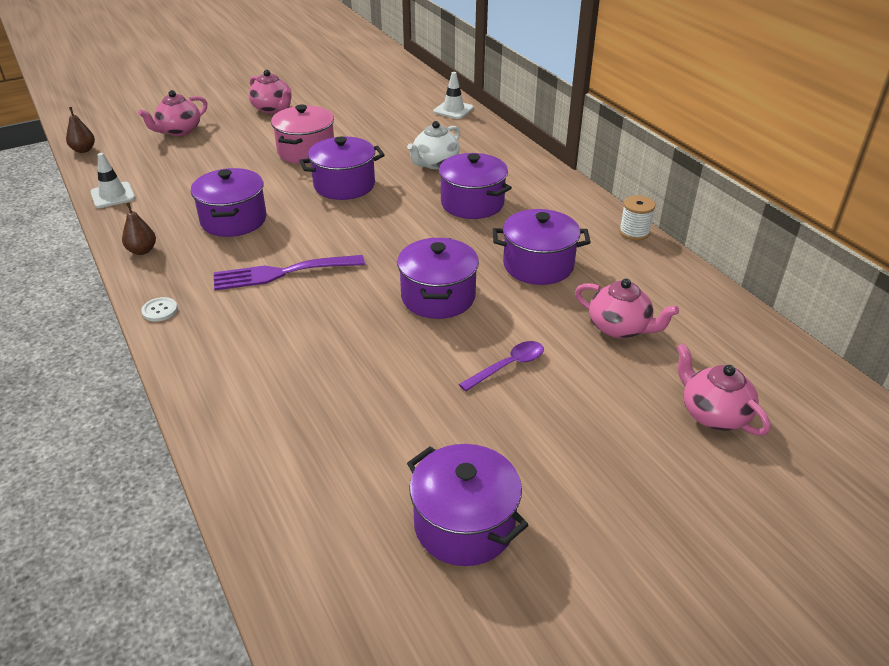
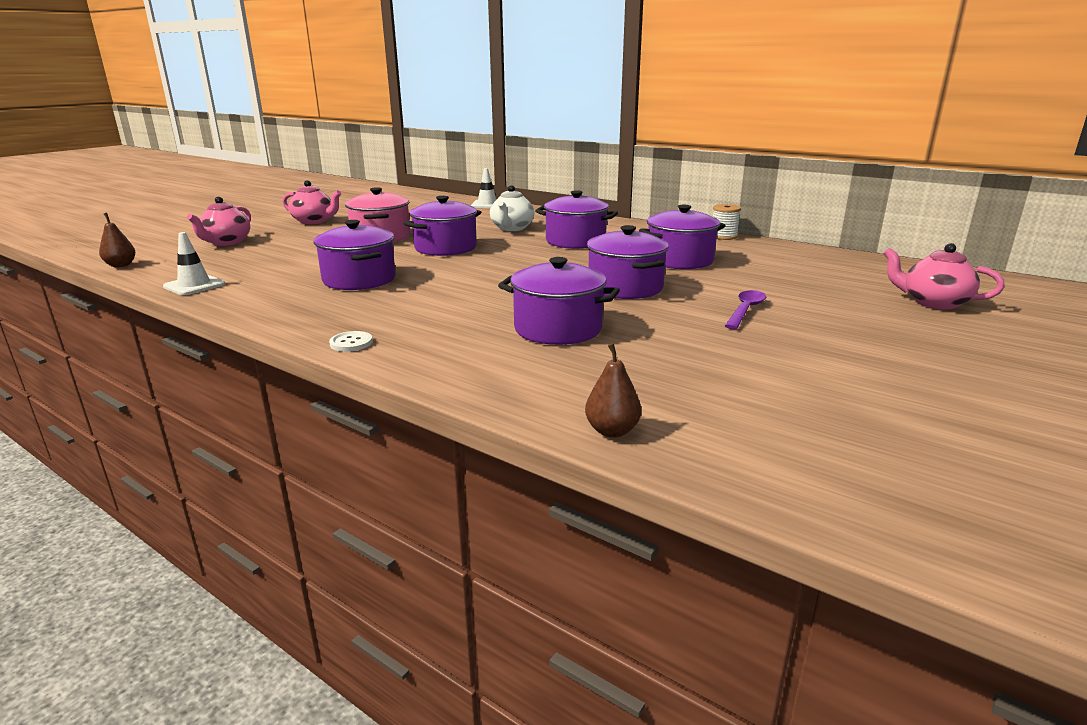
camera: 25 degrees left, 15 degrees down
brown pear [122,203,156,255] -> brown pear moved to [585,343,641,438]
purple fork [214,255,365,290] -> none
purple pot [407,444,528,566] -> purple pot moved to [498,257,620,345]
pink teapot [575,279,679,339] -> none

